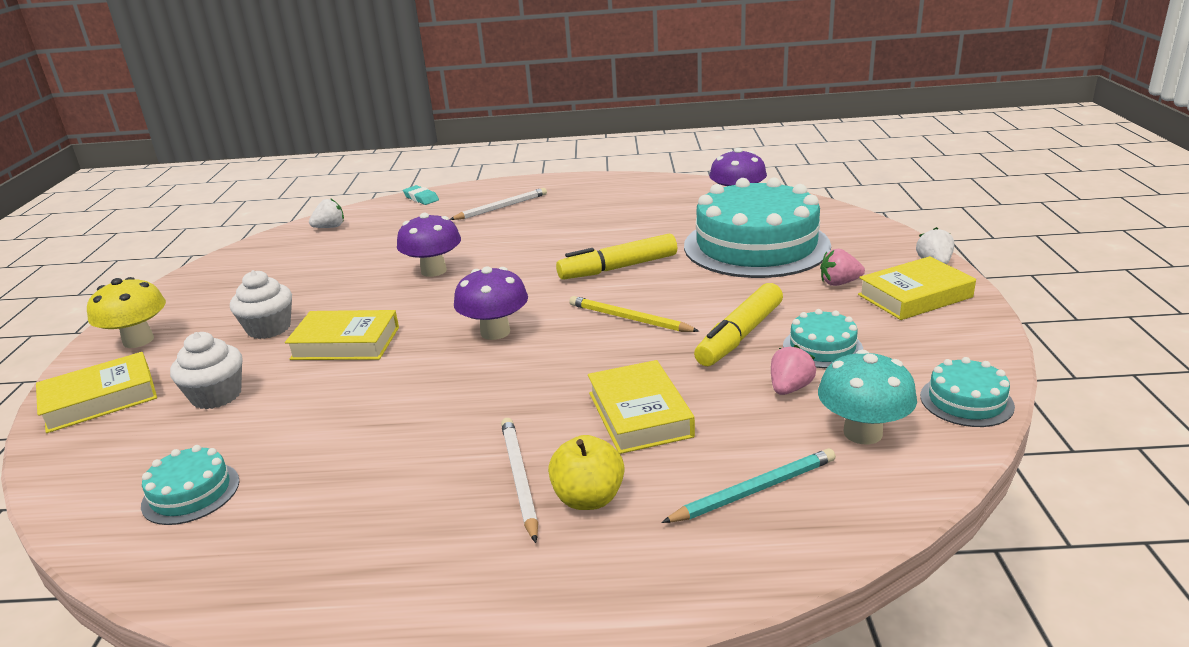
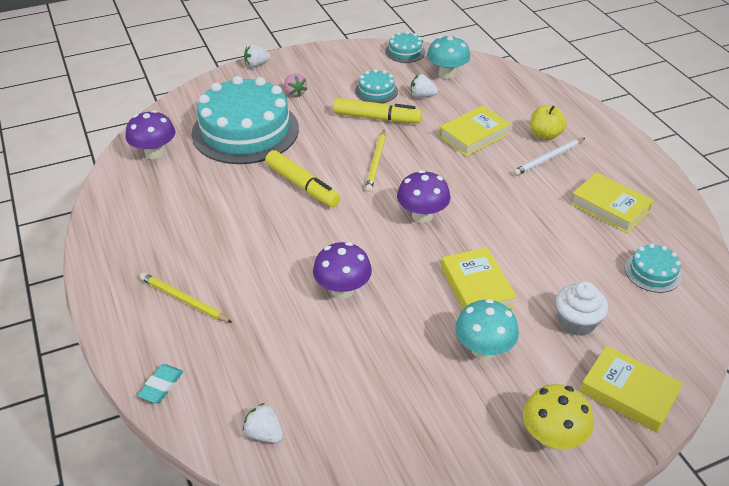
camera: 115 degrees left, 15 degrees up
white cupcake [230,270,292,339] -> turquoise mushroom [455,299,519,360]
white pencil [449,188,547,220] -> yellow pencil [140,273,233,323]
turquoise pencil [661,448,836,523] -> none
pink strawberry [771,345,816,395] -> white strawberry [411,74,438,98]
yellow book [858,256,976,320] -> yellow book moved to [570,172,654,234]

